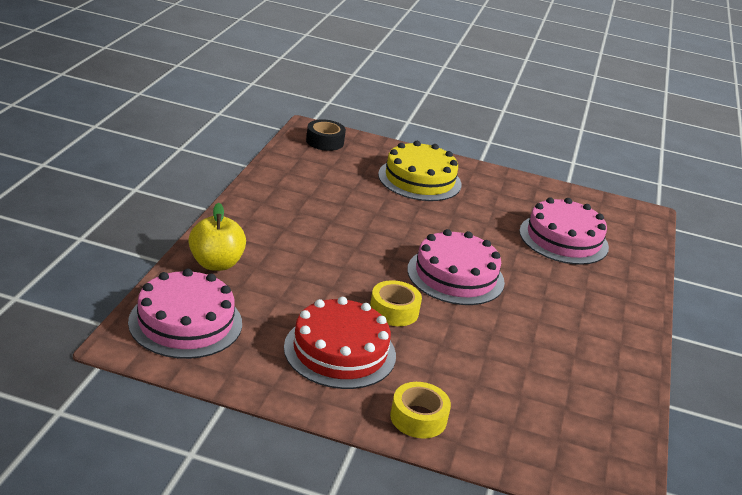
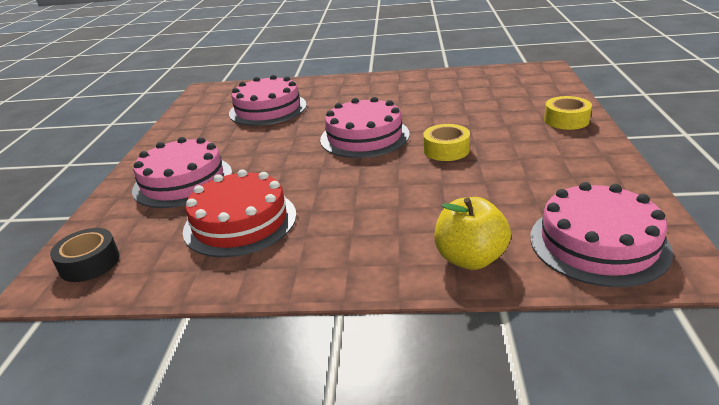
camera: 95 degrees left, 0 degrees up
red cake [284,297,396,389] -> red cake moved to [183,169,297,257]
yellow cake [378,141,462,201] -> pink cake [132,137,232,208]

